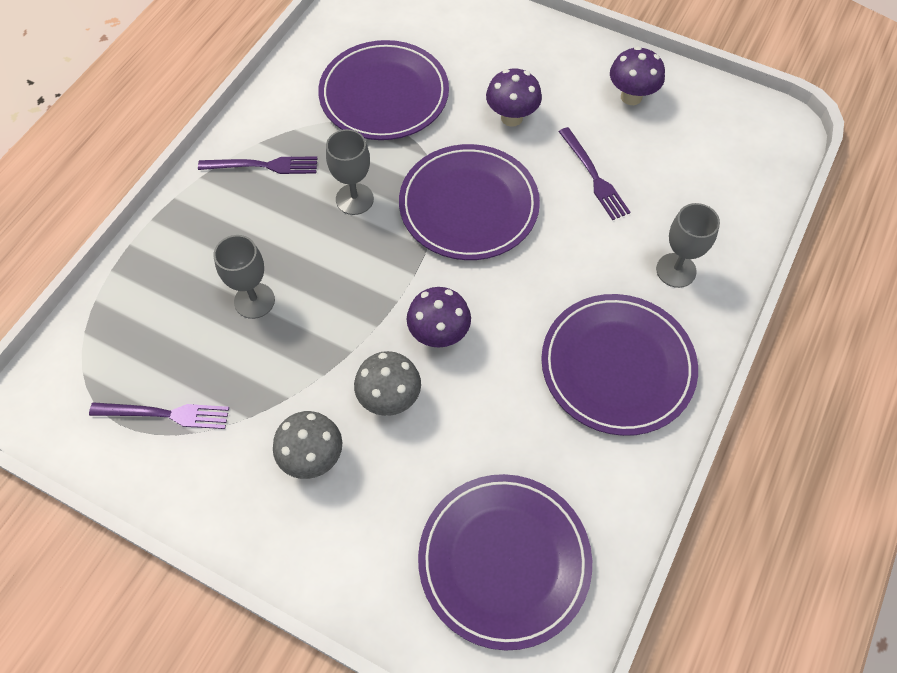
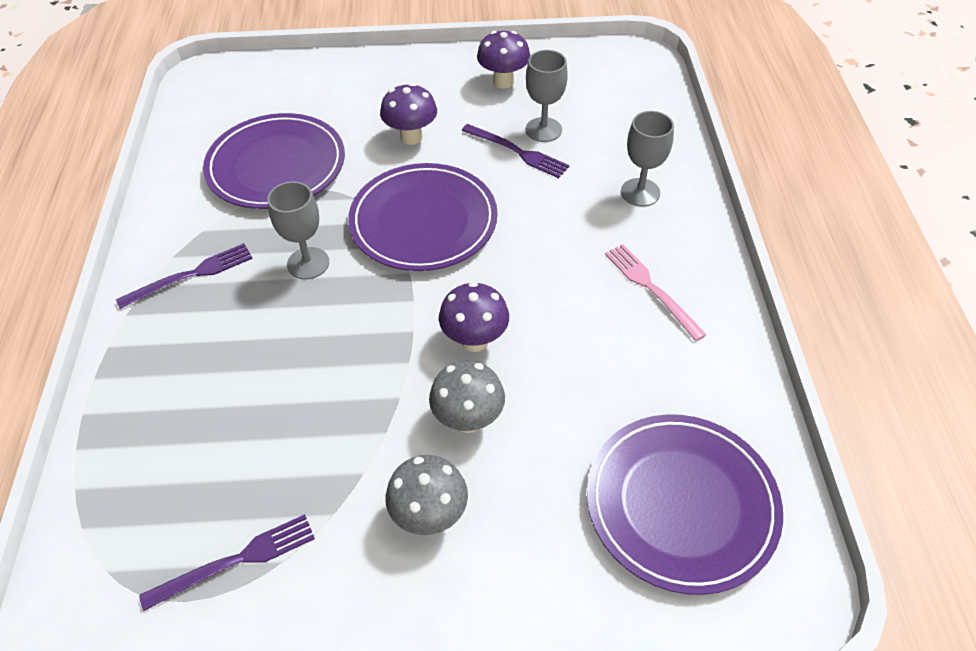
camera: 30 degrees left, 10 degrees down
grey goblet [214,235,275,319] -> grey goblet moved to [526,50,568,142]
purple plate [541,294,698,436] -> pink fork [605,244,707,341]

